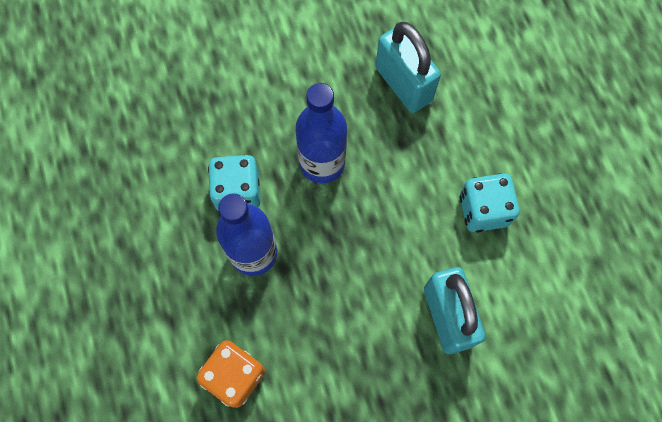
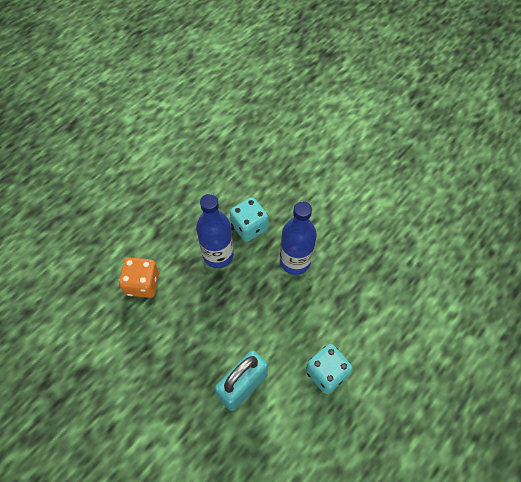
camera: 60 degrees right, 10 degrees down
turquoise padlock [376,22,441,113] -> none

